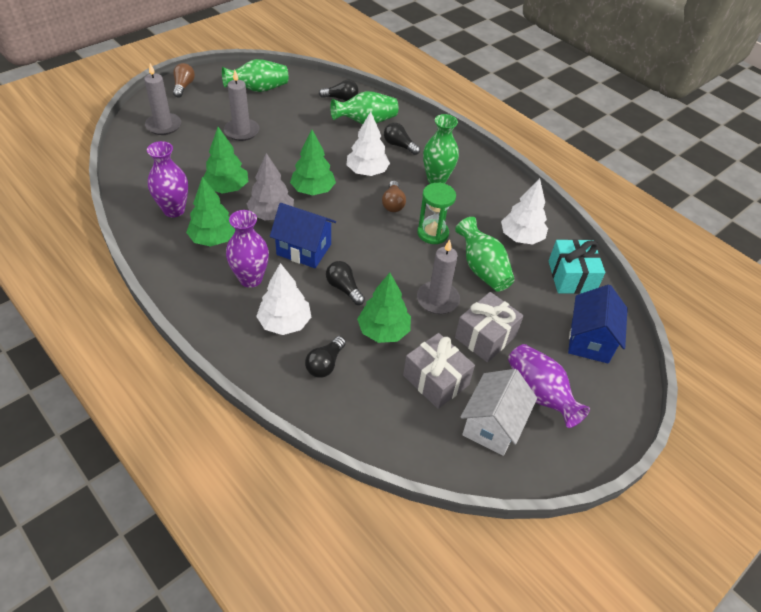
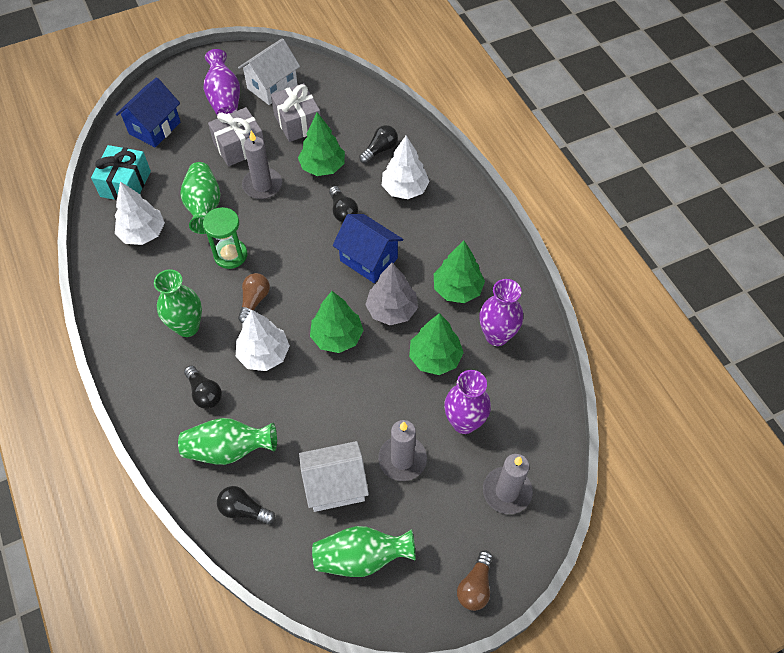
camera: 160 degrees left, 10 degrees up
purple vase [226,210,269,288] -> purple vase moved to [444,370,491,434]
none -> white house [299,441,369,512]

